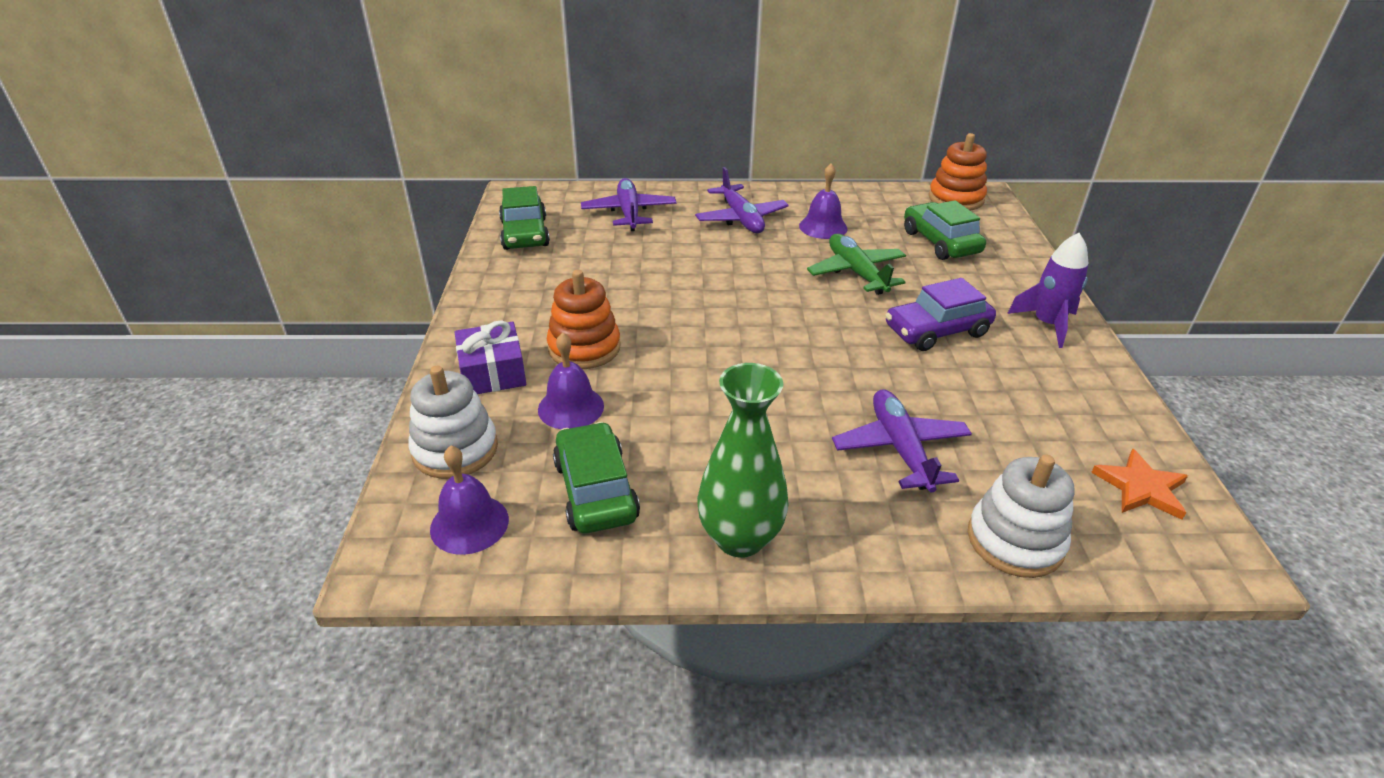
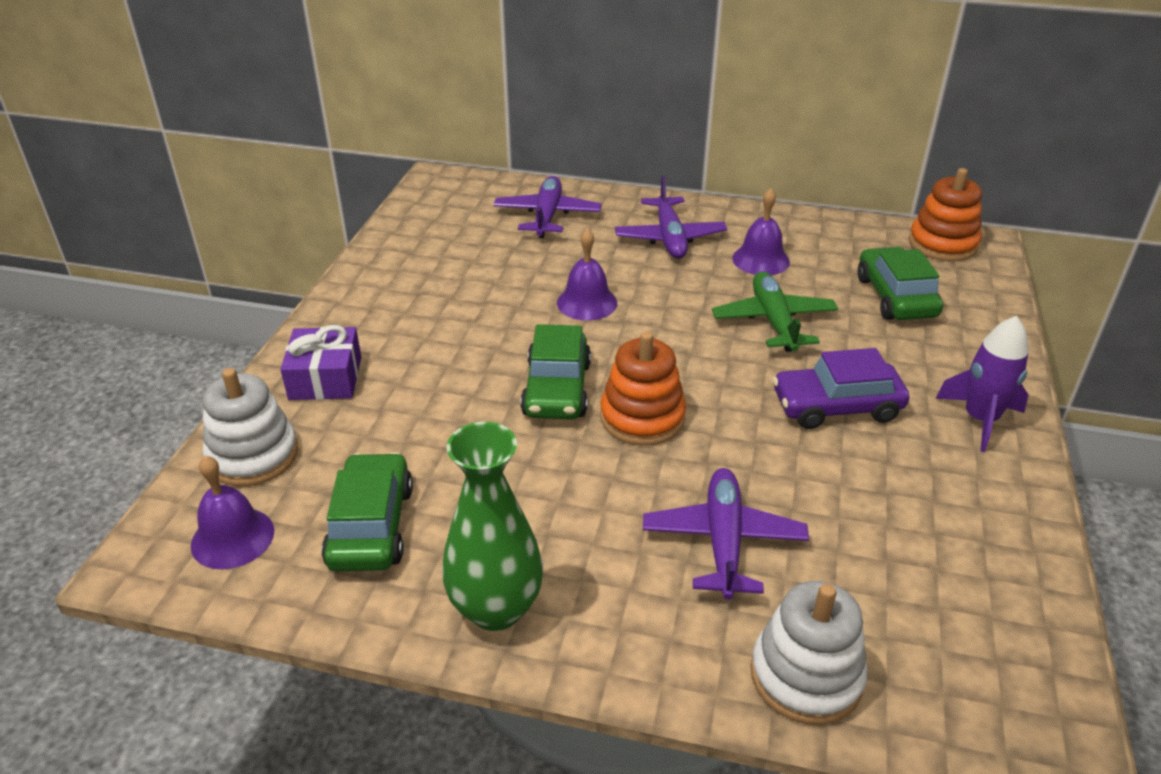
camera: 15 degrees right, 0 degrees up
green car [499,186,550,250] -> green car moved to [520,324,591,419]
purple bell [538,332,604,429] -> purple bell moved to [557,228,617,321]
orange stacking toy [547,270,621,369] -> orange stacking toy moved to [600,332,686,446]
orange star [1091,449,1188,520] -> none

